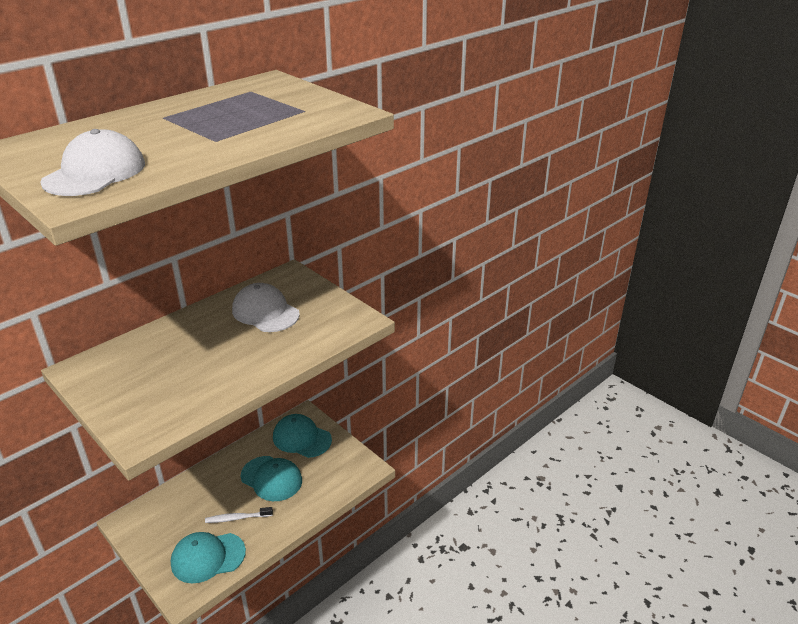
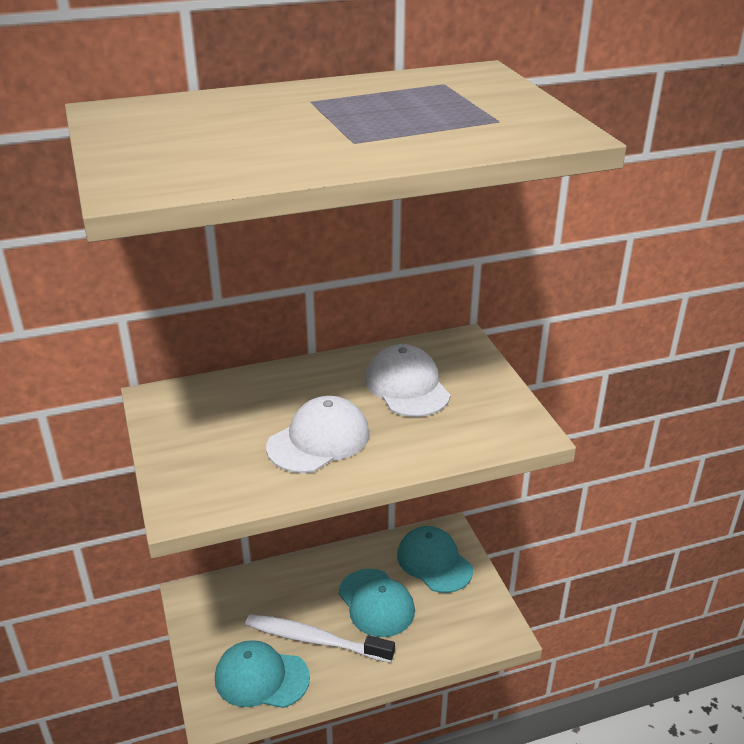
camera: 25 degrees right, 0 degrees up
white cap [40,129,145,196] -> white cap moved to [266,396,370,473]
white toothbrush [205,507,273,523] -> white toothbrush [245,614,395,663], size x1.75

